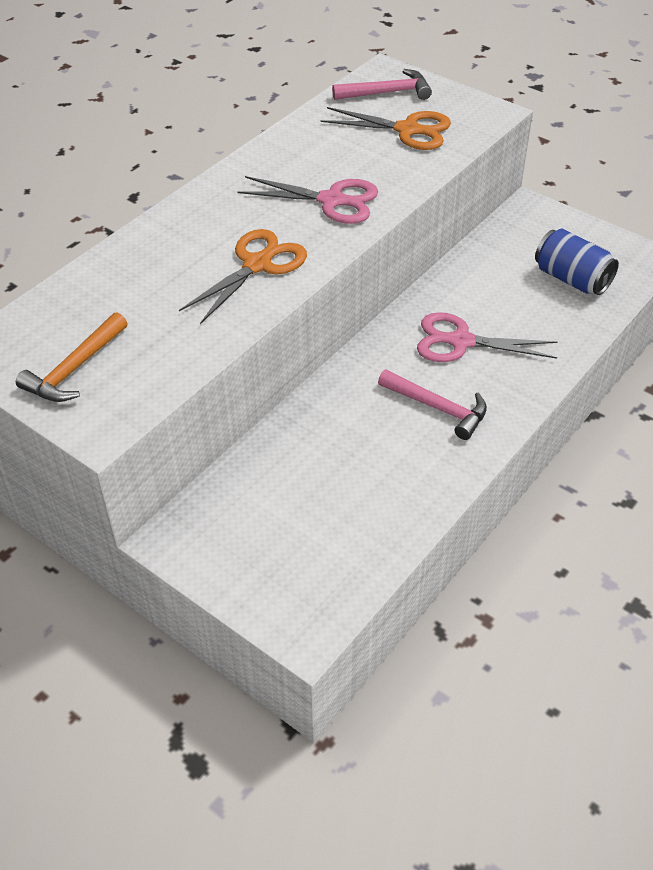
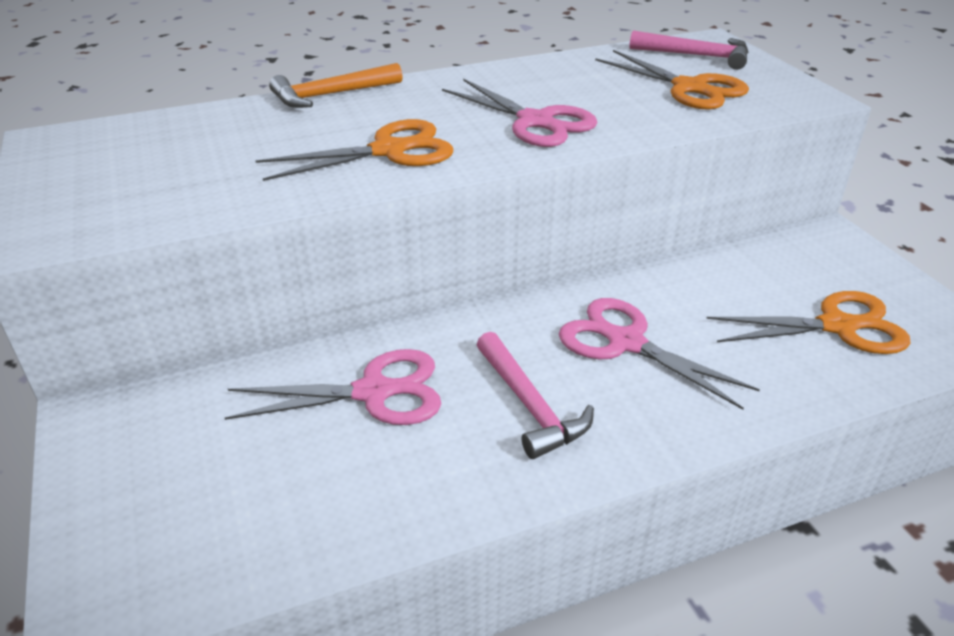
camera: 30 degrees right, 10 degrees down
orange hammer [16,312,128,402] -> orange hammer moved to [269,63,403,108]
blue can [535,228,619,295] -> orange scissors [706,291,911,354]
none -> pink scissors [225,349,441,425]

